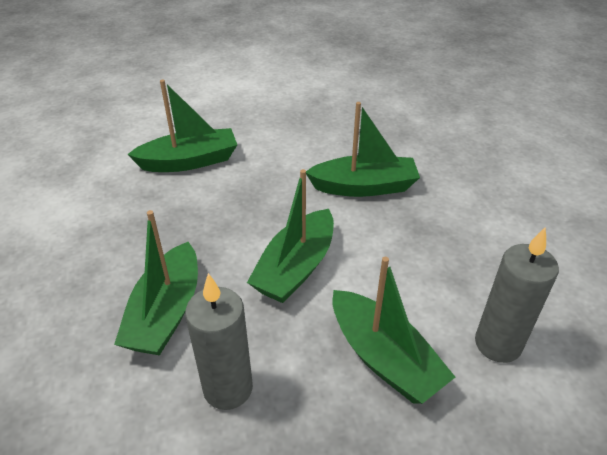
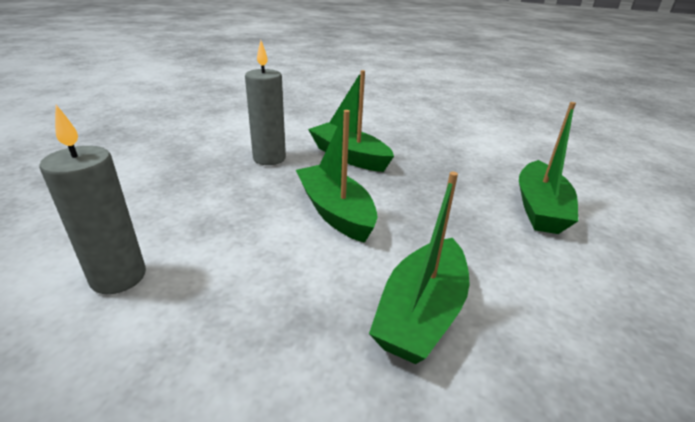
camera: 120 degrees right, 10 degrees down
green boat [332,257,455,404] -> none

